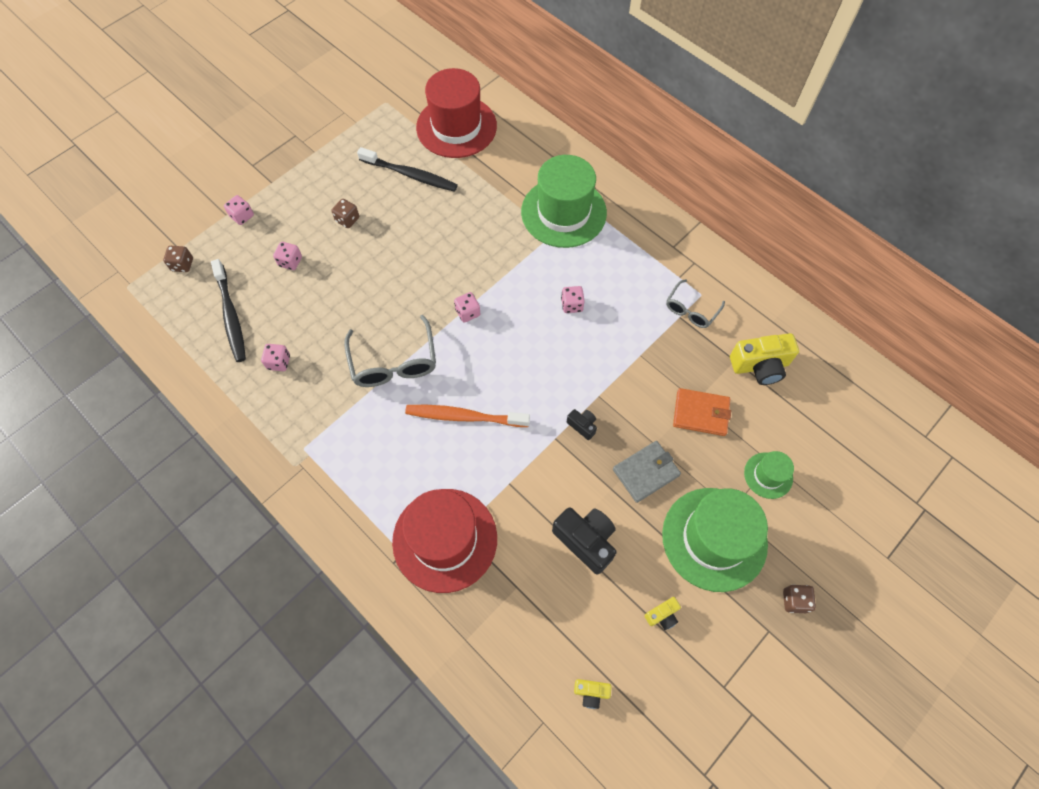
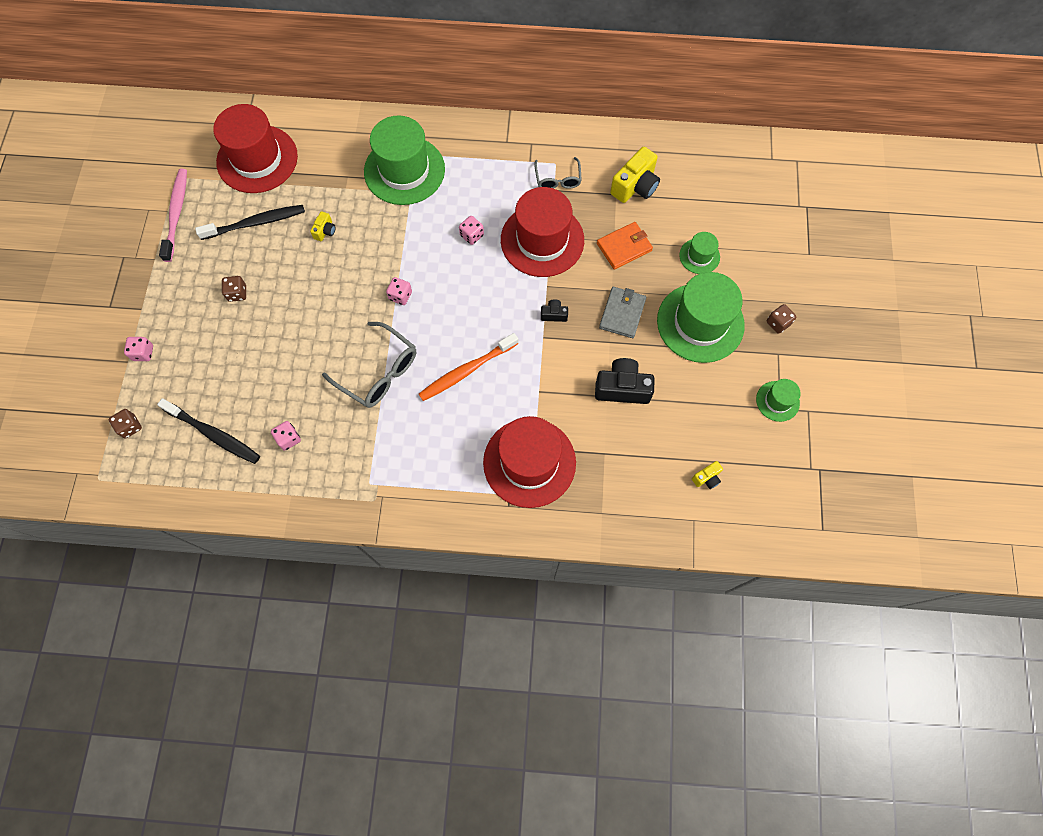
camera: 40 degrees left, 5 degrees up
pink dice [273,242,302,270] -> none
yellow camera [644,597,681,630] -> yellow camera moved to [310,211,335,241]
none -> pink toothbrush [159,169,187,262]
none -> red hat [501,187,584,277]
none -> green hat [756,379,801,422]

